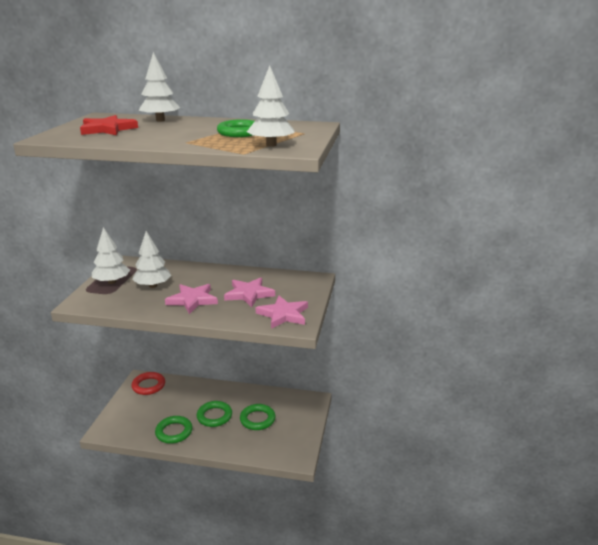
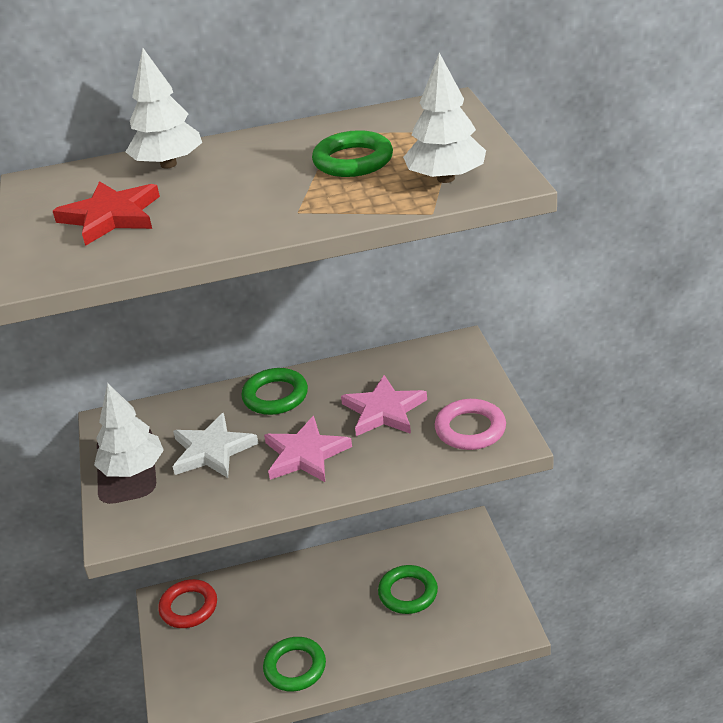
camera: 20 degrees left, 10 degrees up
white tree [132,231,171,288] -> white star [173,413,259,478]
green ring [197,401,232,427] -> green ring moved to [241,368,308,415]
pink star [256,296,308,329] -> pink ring [435,399,506,450]

